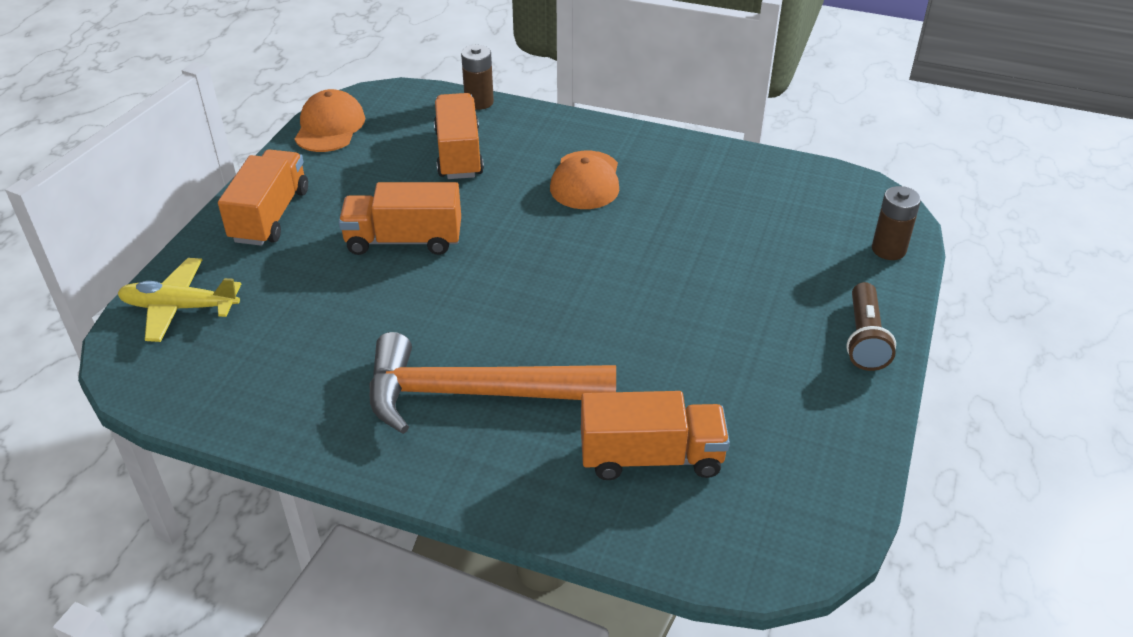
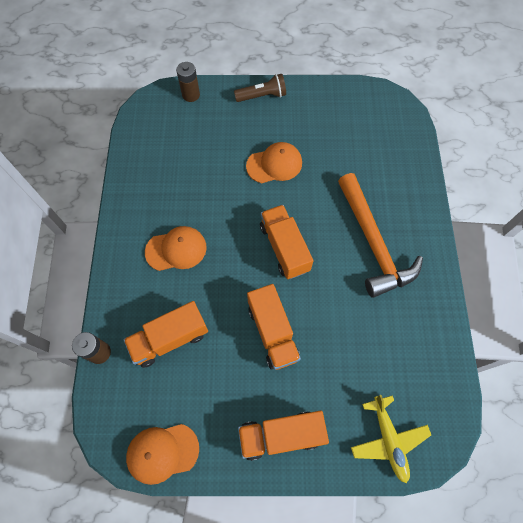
camera: 110 degrees left, 25 degrees up
orange truck [581,391,730,480] -> orange truck moved to [260,205,314,279]
none -> orange cap [246,142,302,183]

